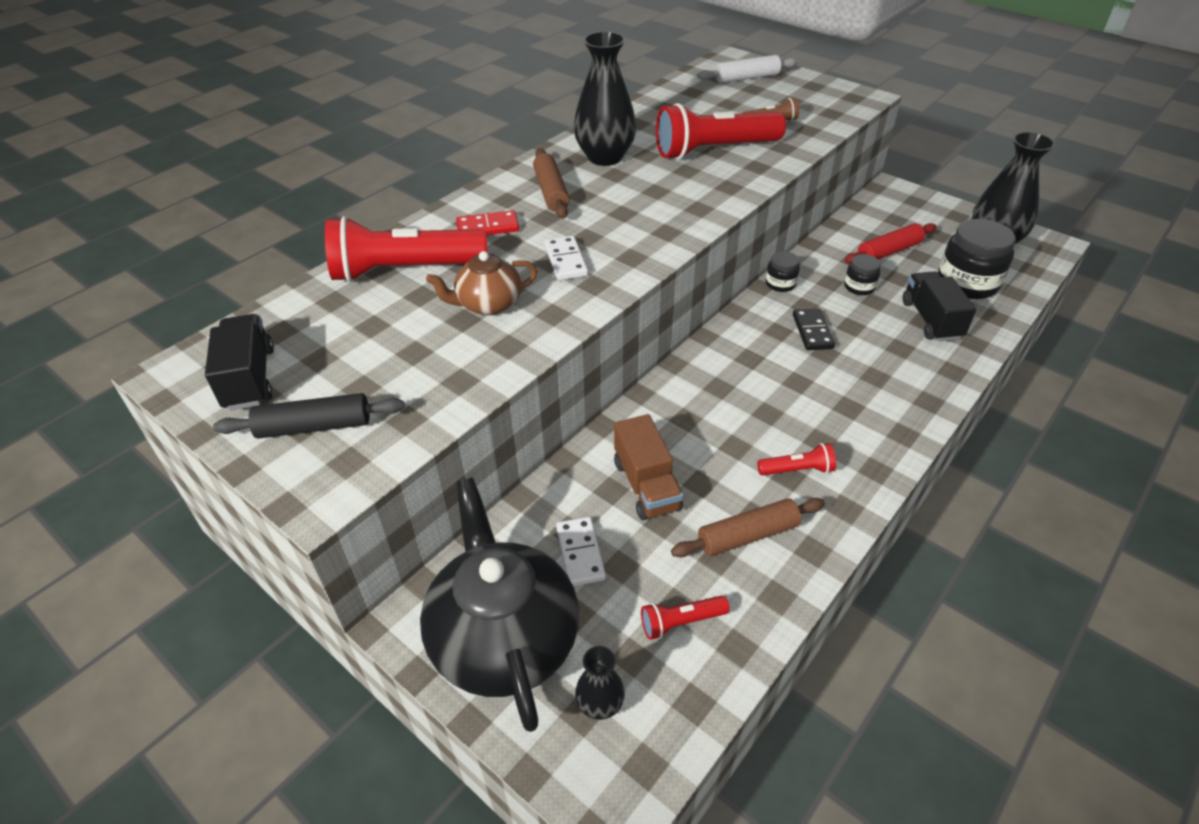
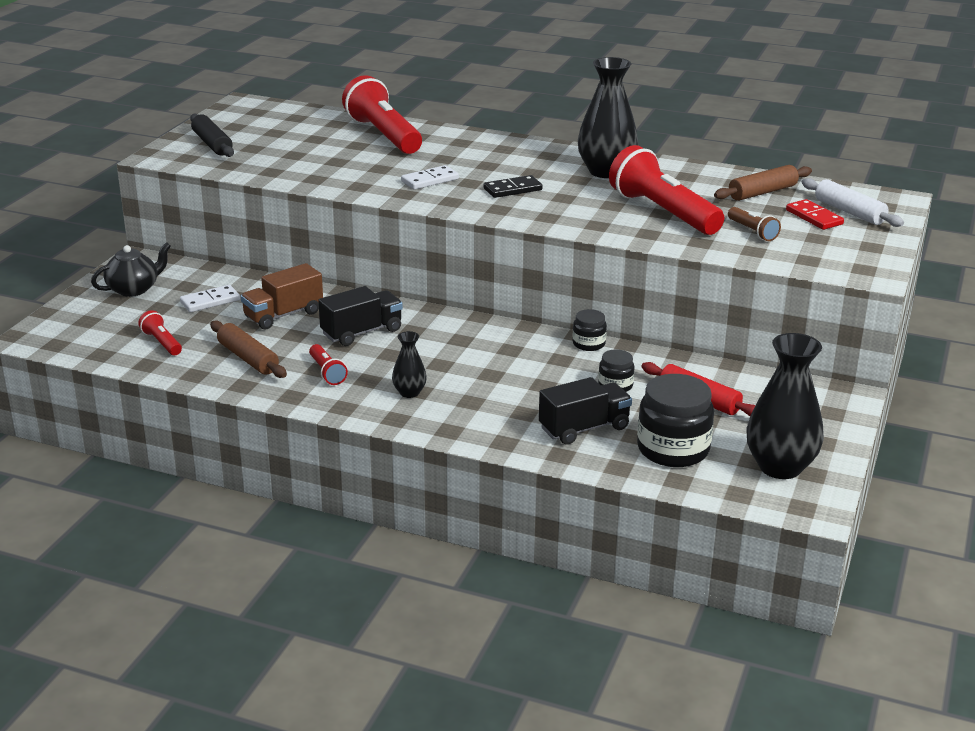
camera: 70 degrees right, 15 degrees down
black truck [205,314,274,410] -> black truck moved to [318,286,403,346]
black teapot [420,478,579,732] -> black teapot [91,242,171,297], size x0.52
brown teapot [426,251,538,315] -> none
red domino [456,210,519,235] -> red domino moved to [786,199,844,230]
brown rolling pin [533,148,570,219] -> brown rolling pin moved to [714,165,812,201]
black vase [575,646,625,720] -> black vase moved to [392,331,427,398]
black domino [793,308,835,350] -> black domino moved to [484,175,542,198]

